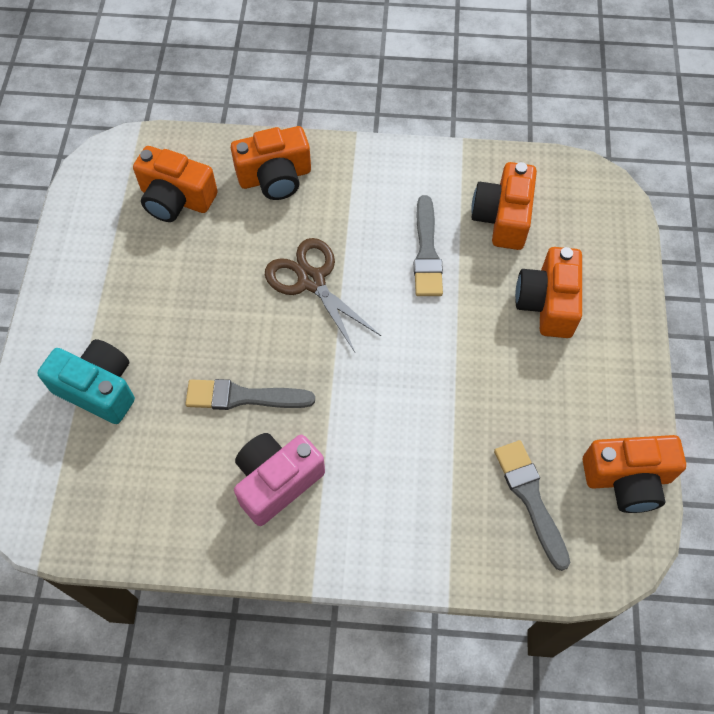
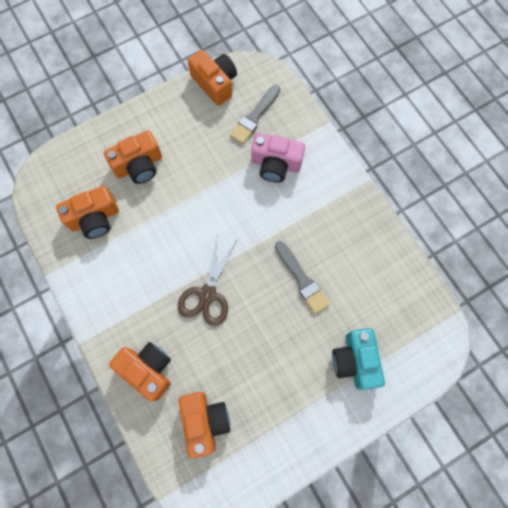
camera: 125 degrees left, 10 degrees up
pink camera [234,433,325,526] -> pink camera moved to [251,133,305,183]
grey brush [414,195,443,296] -> none

